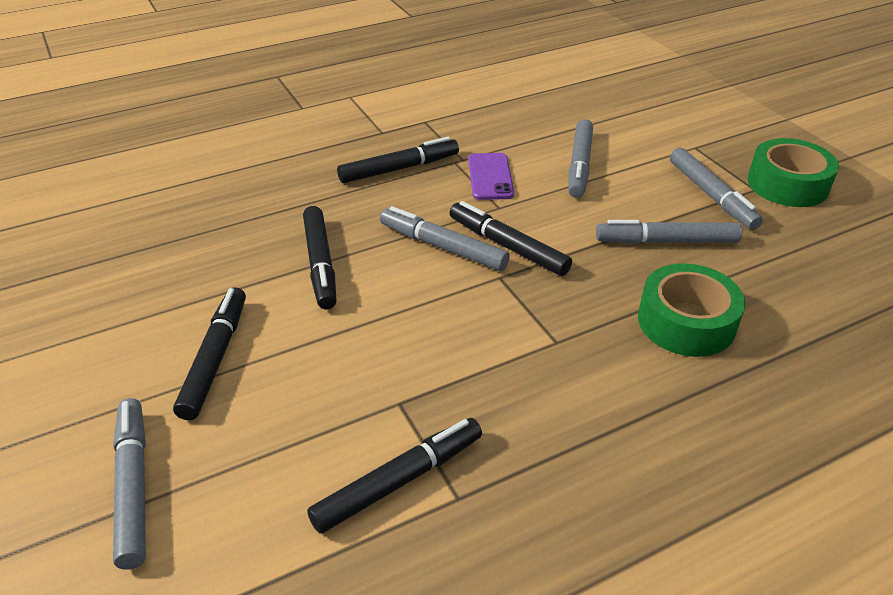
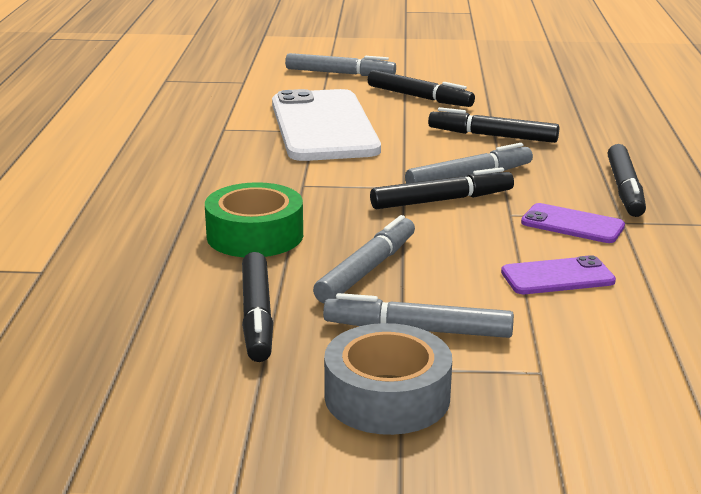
camera: 120 degrees right, 15 degrees down
black marker [307,418,482,534] -> black marker moved to [242,252,273,362]
grey marker [568,119,593,198] -> purple phone [501,255,616,294]
green tape [748,138,839,207] -> grey tape [324,323,452,435]
none -> white phone [272,89,381,161]

